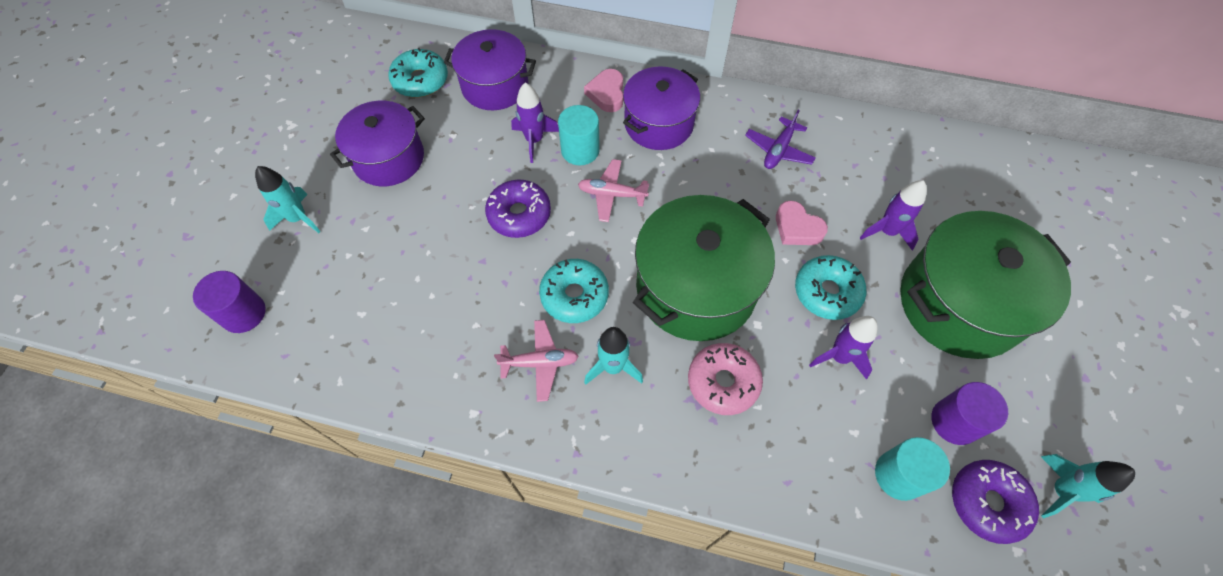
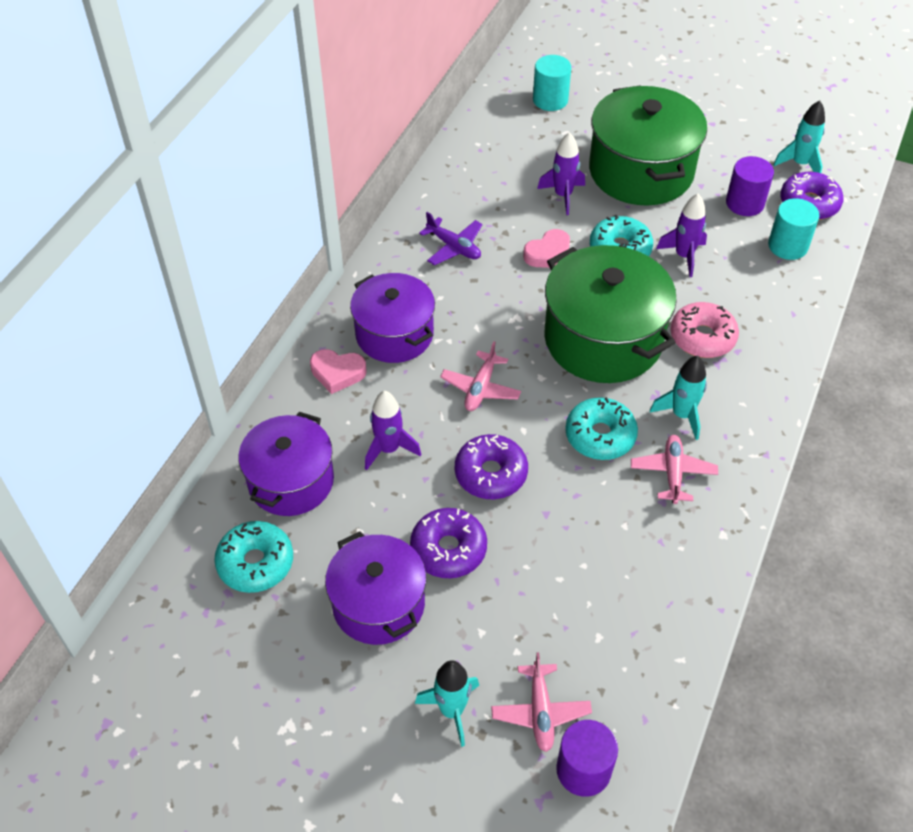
camera: 80 degrees left, 10 degrees down
turquoise cylinder [558,105,600,165] -> turquoise cylinder moved to [533,55,571,111]
none -> purple donut [410,508,487,578]
none -> pink plane [491,652,592,752]

